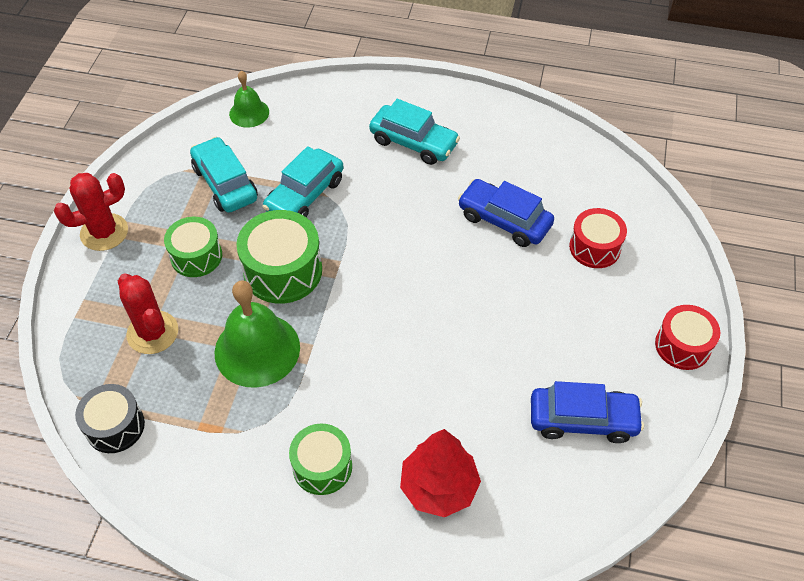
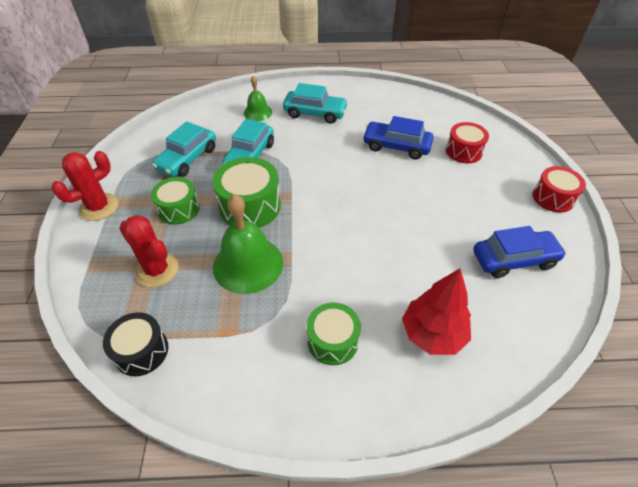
camera: 15 degrees left, 5 degrees down
turquoise car [190,137,258,213] -> turquoise car turned 105 degrees counterclockwise [152,121,216,177]
green bell [229,71,269,128] -> green bell moved to [244,76,272,121]

